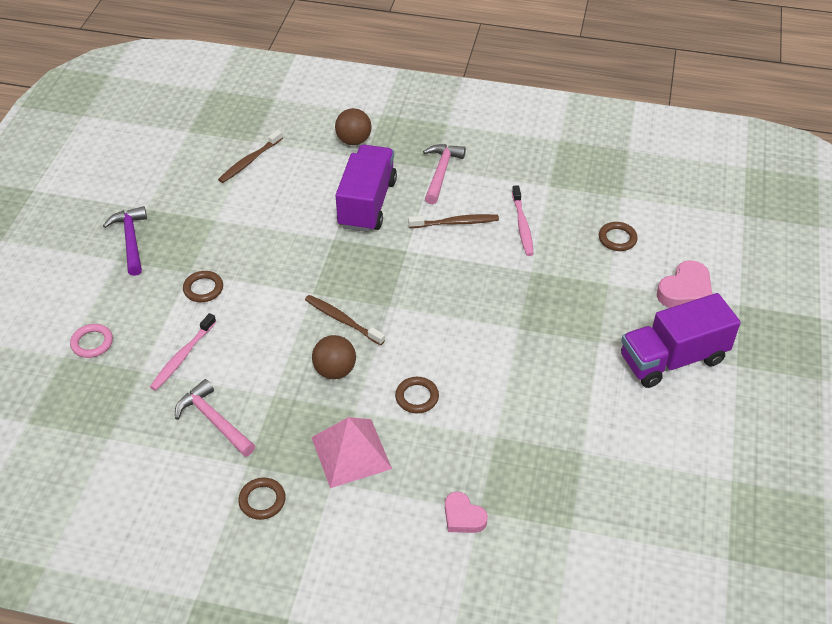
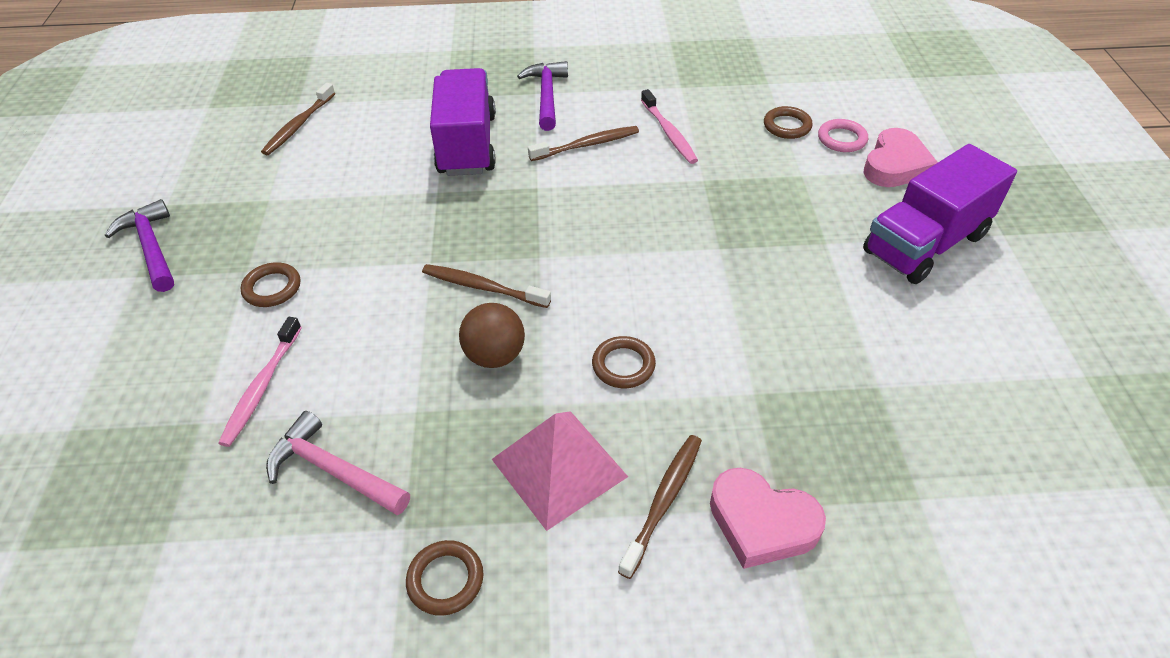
camera: 15 degrees left, 0 degrees up
pink ring [70,324,113,358] -> pink ring moved to [818,119,868,152]
brown ball [335,108,371,145] -> none
pink hammer [423,144,466,204] -> purple hammer [517,61,568,131]
pink heart [445,492,488,533] -> pink heart [710,468,826,569], size x1.51
none -> brown toothbrush [618,435,702,579]

